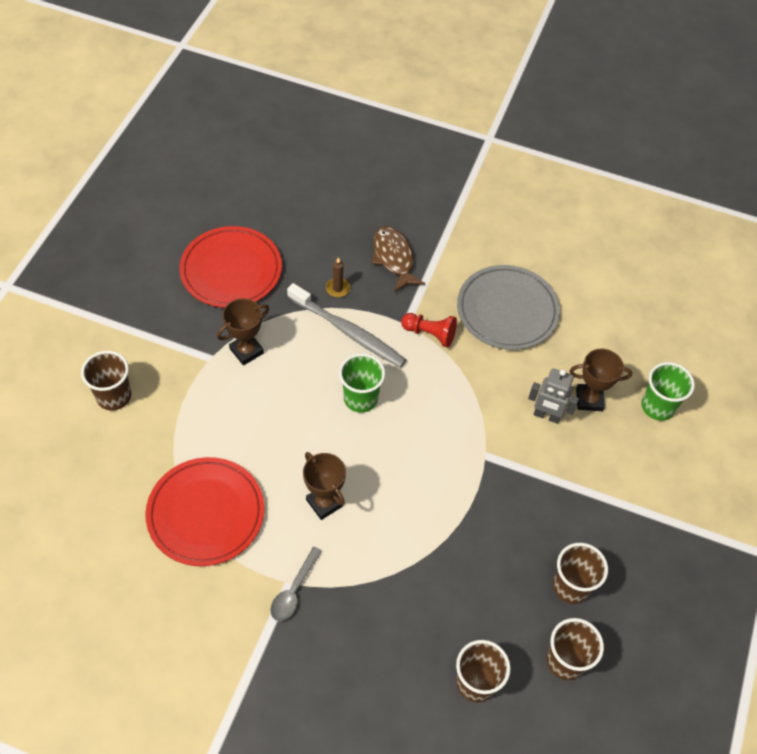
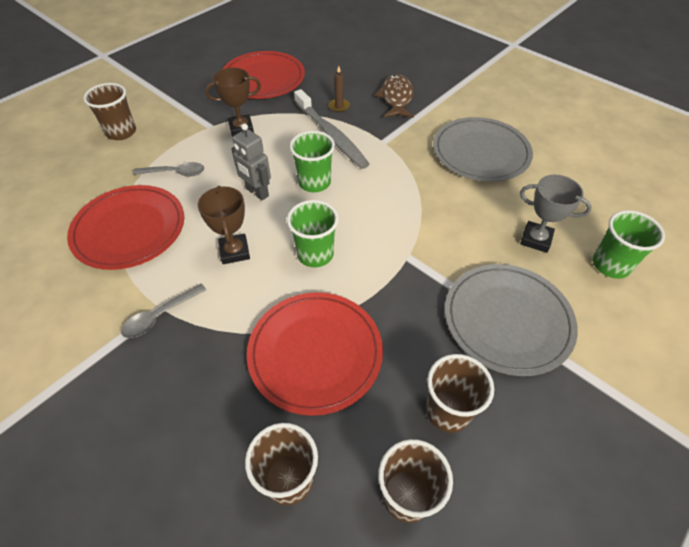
camera: 25 degrees right, 5 degrees down
red pawn [401,313,457,348] -> none
grey robot [528,368,579,424] -> grey robot moved to [231,123,271,200]
brown trophy [569,349,632,411] -> grey trophy [520,175,592,253]
none -> grey spoon [133,162,204,177]
none -> red plate [247,292,383,416]
none -> green cup [287,200,339,267]
none -> grey plate [445,264,578,376]

